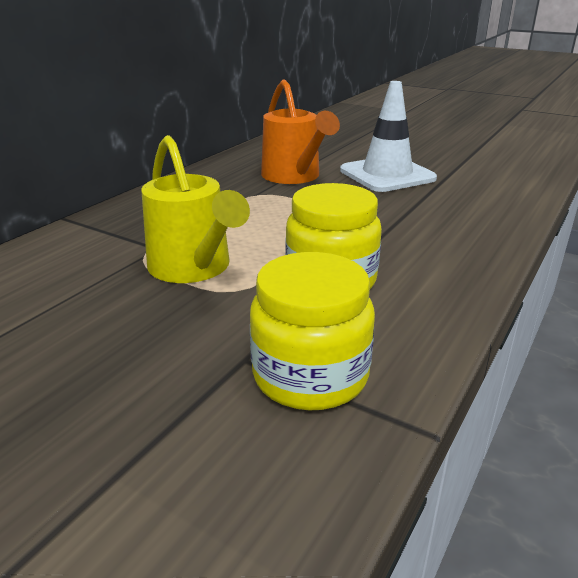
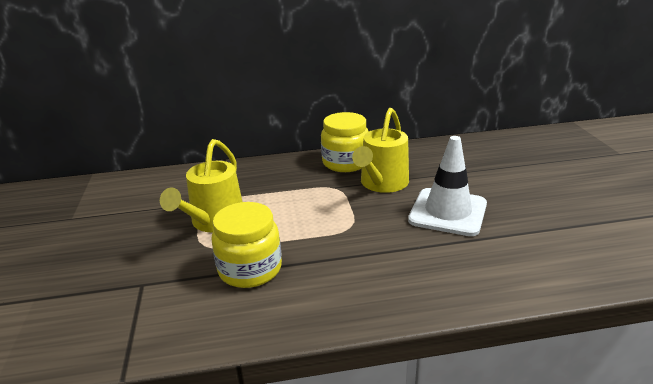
camera: 50 degrees right, 0 degrees up
yellow jar [250,252,375,410] -> yellow jar moved to [321,112,369,172]
orange watering can [261,79,340,184] -> yellow watering can [352,108,409,193]

